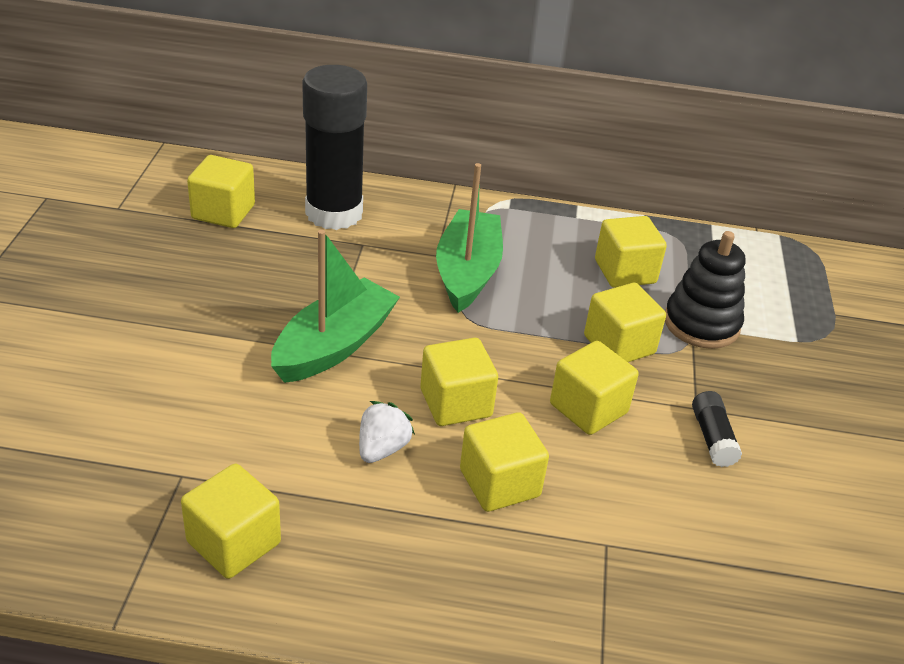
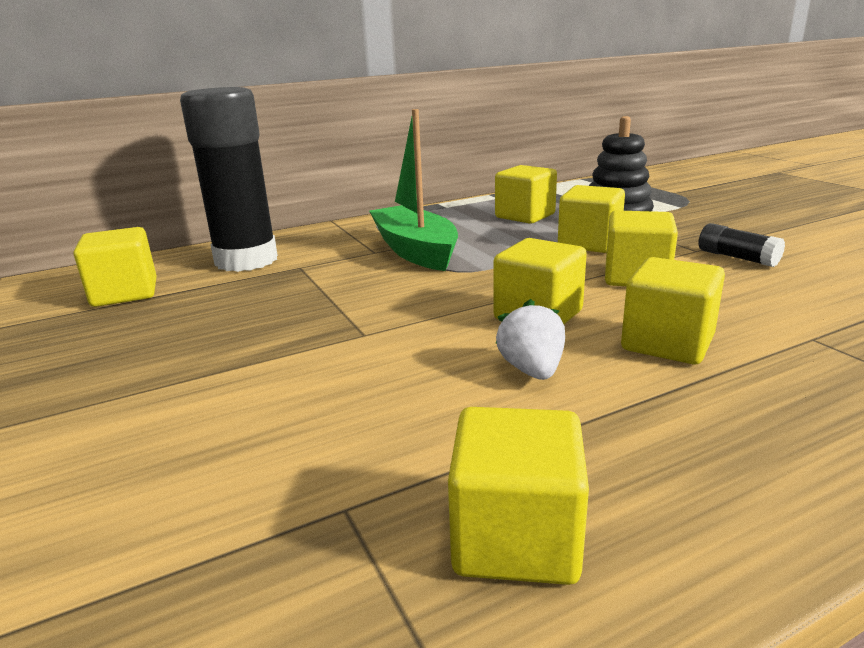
camera: 30 degrees left, 15 degrees down
green boat [271,229,400,383] -> none

